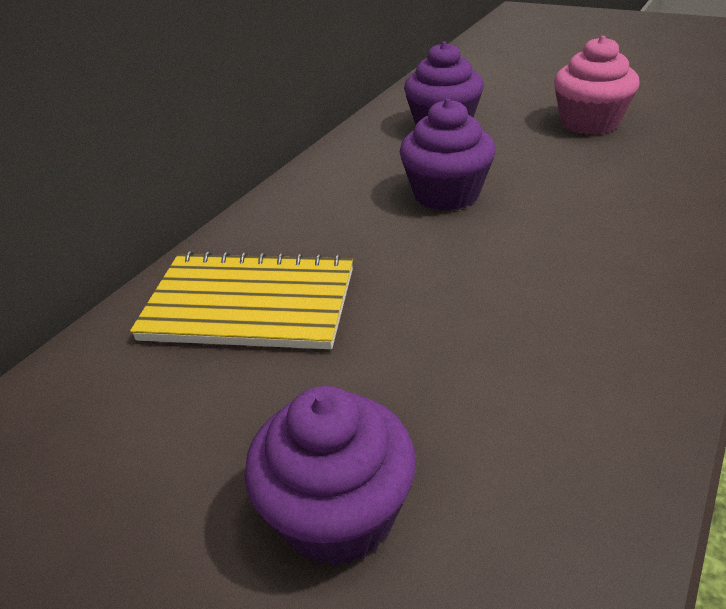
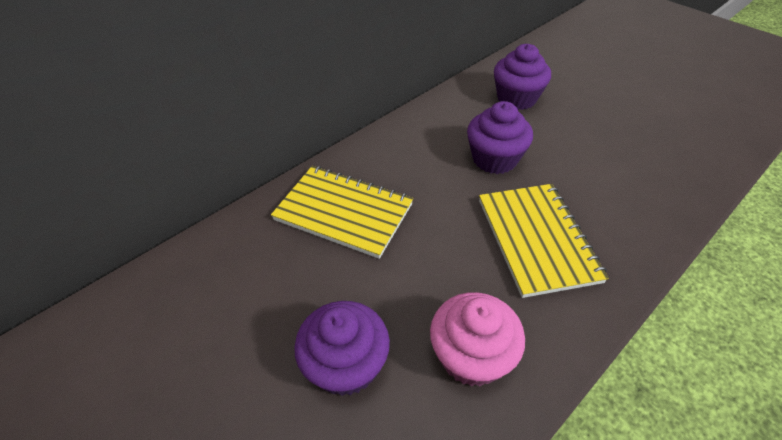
camera: 15 degrees right, 10 degrees up
pink cupcake [554,36,640,135] -> pink cupcake moved to [430,292,525,387]
none -> yellow notebook [479,184,609,298]

